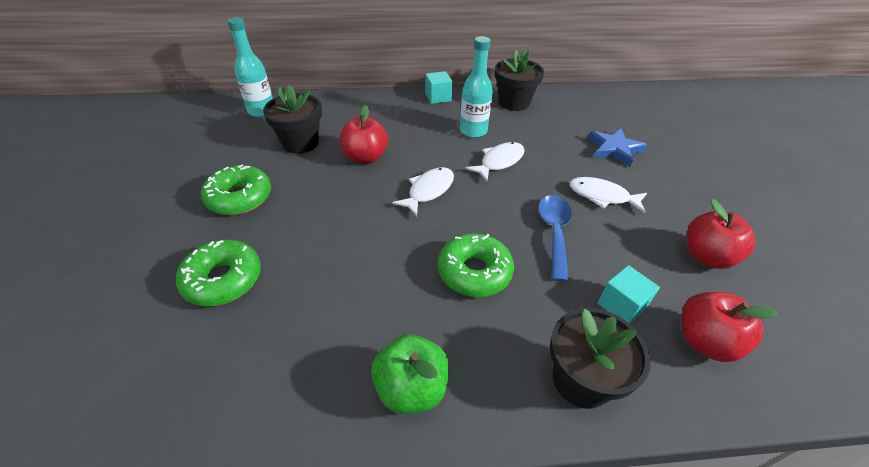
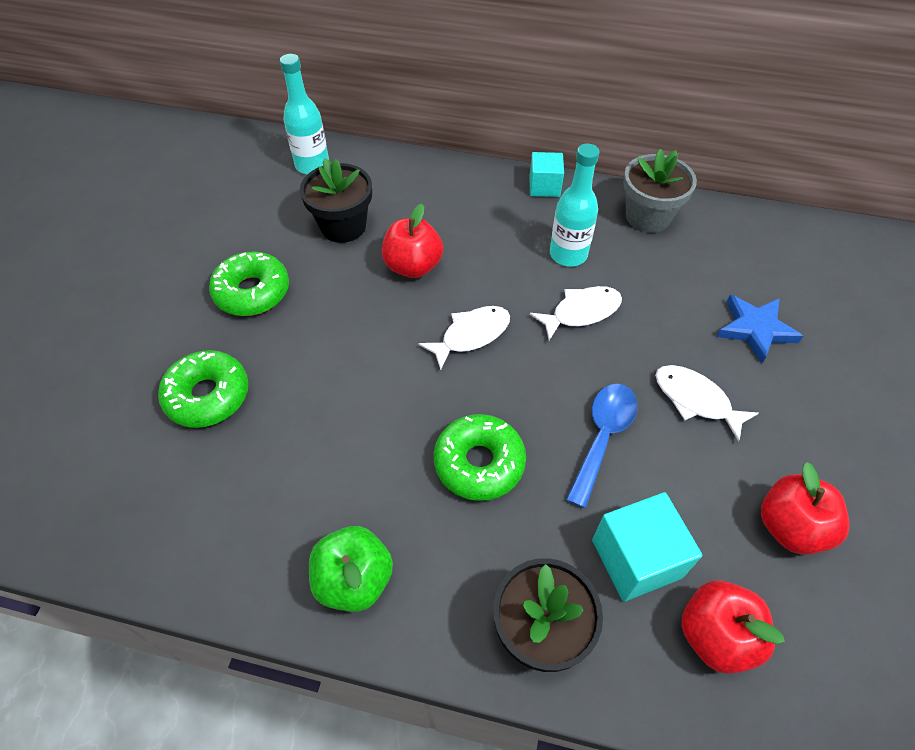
camera: 20 degrees right, 10 degrees up
black flower pot [495,50,544,111] -> grey flower pot [623,149,697,233]
turquoise cube [597,265,660,324] -> turquoise cube [592,492,702,602], size x1.54

